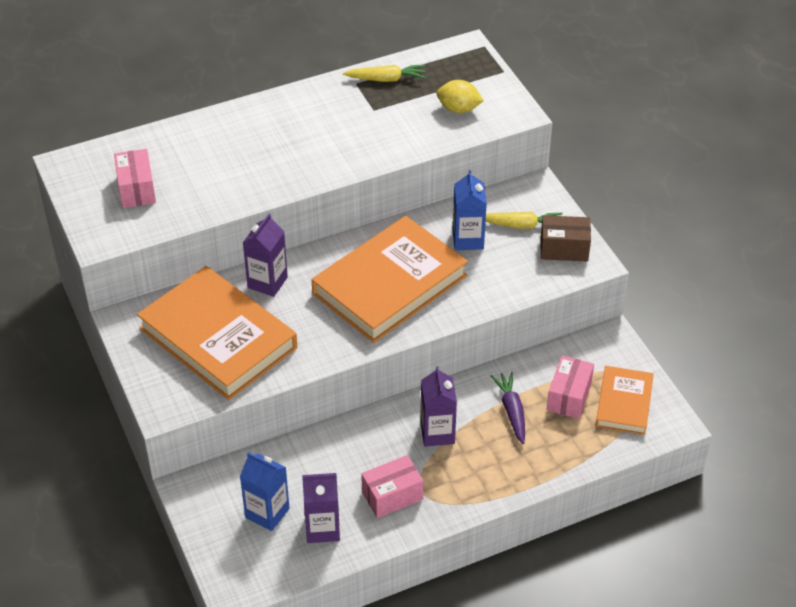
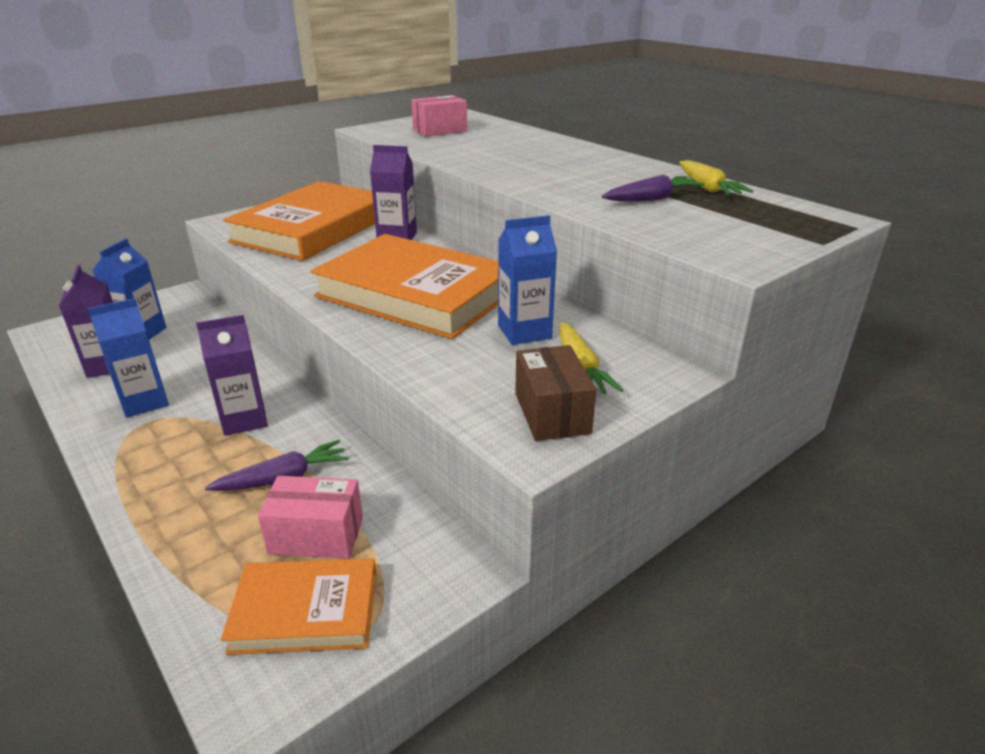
camera: 75 degrees right, 15 degrees down
pink box [361,455,423,518] -> blue carton [88,298,169,418]
yellow lemon [437,80,484,113] -> none
none -> purple carrot [602,175,704,201]

